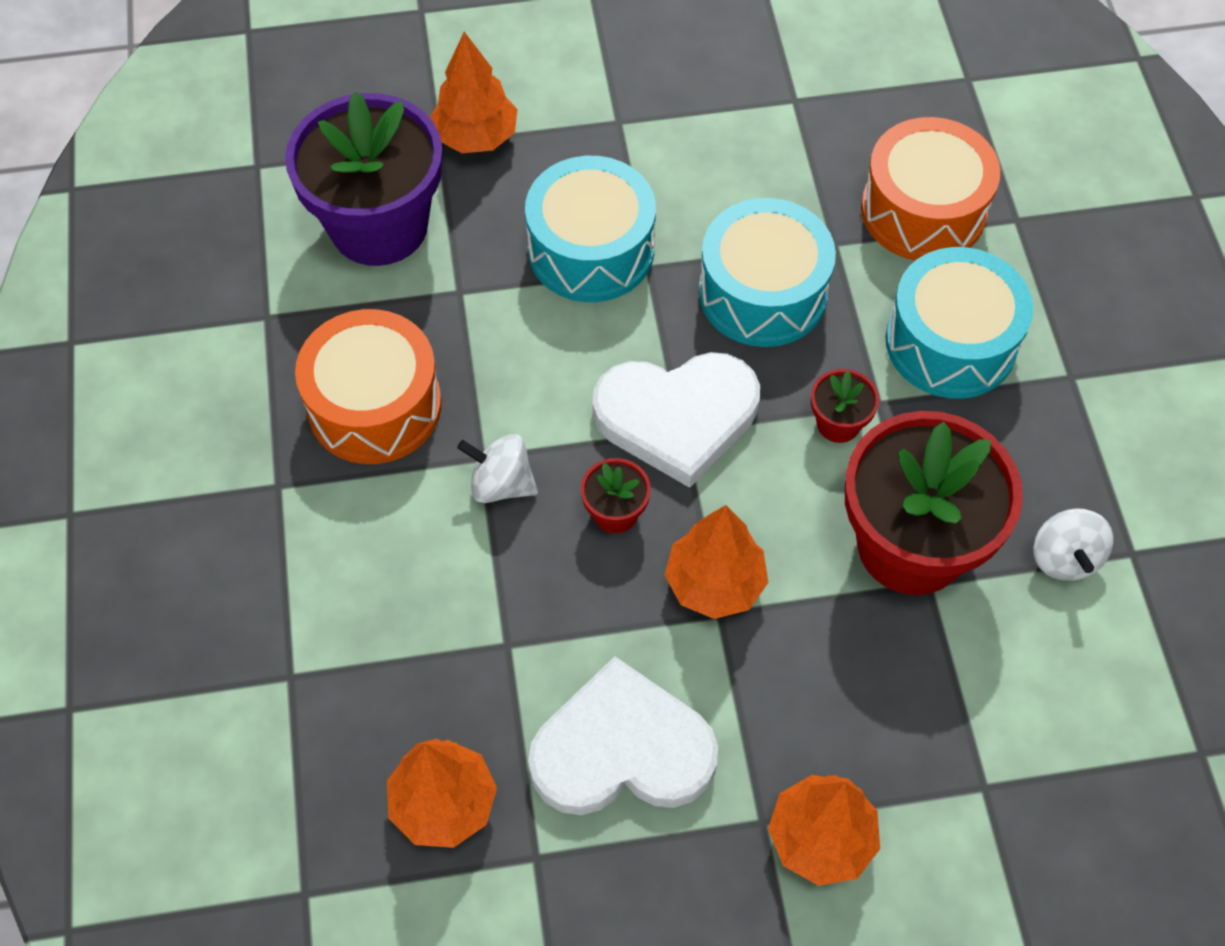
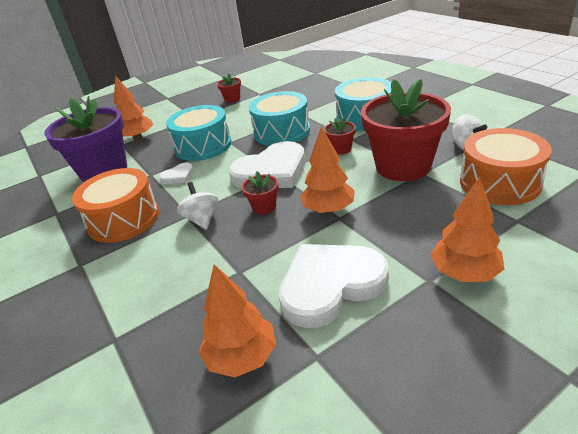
camera: 20 degrees left, 25 degrees down
white spinning top [457,434,538,503] -> white spinning top turned 75 degrees clockwise [177,182,218,230]
orange drum [861,117,1000,261] -> orange drum moved to [460,128,552,205]
none -> white heart [159,163,194,184]
none -> red flower pot [217,73,241,103]

